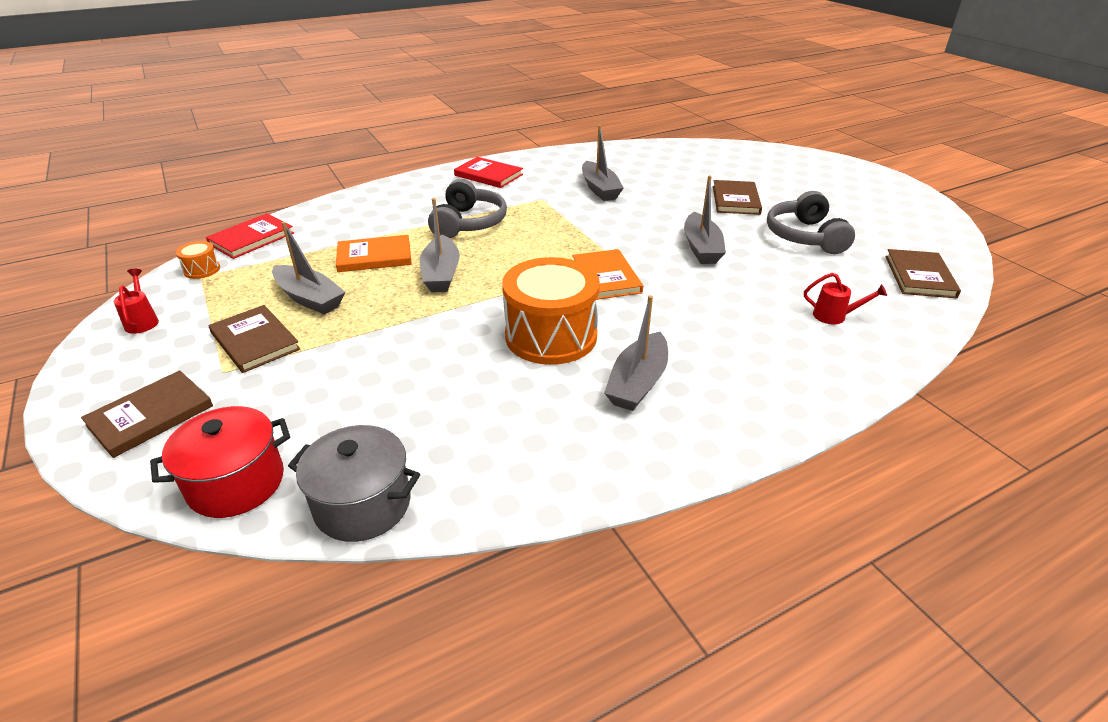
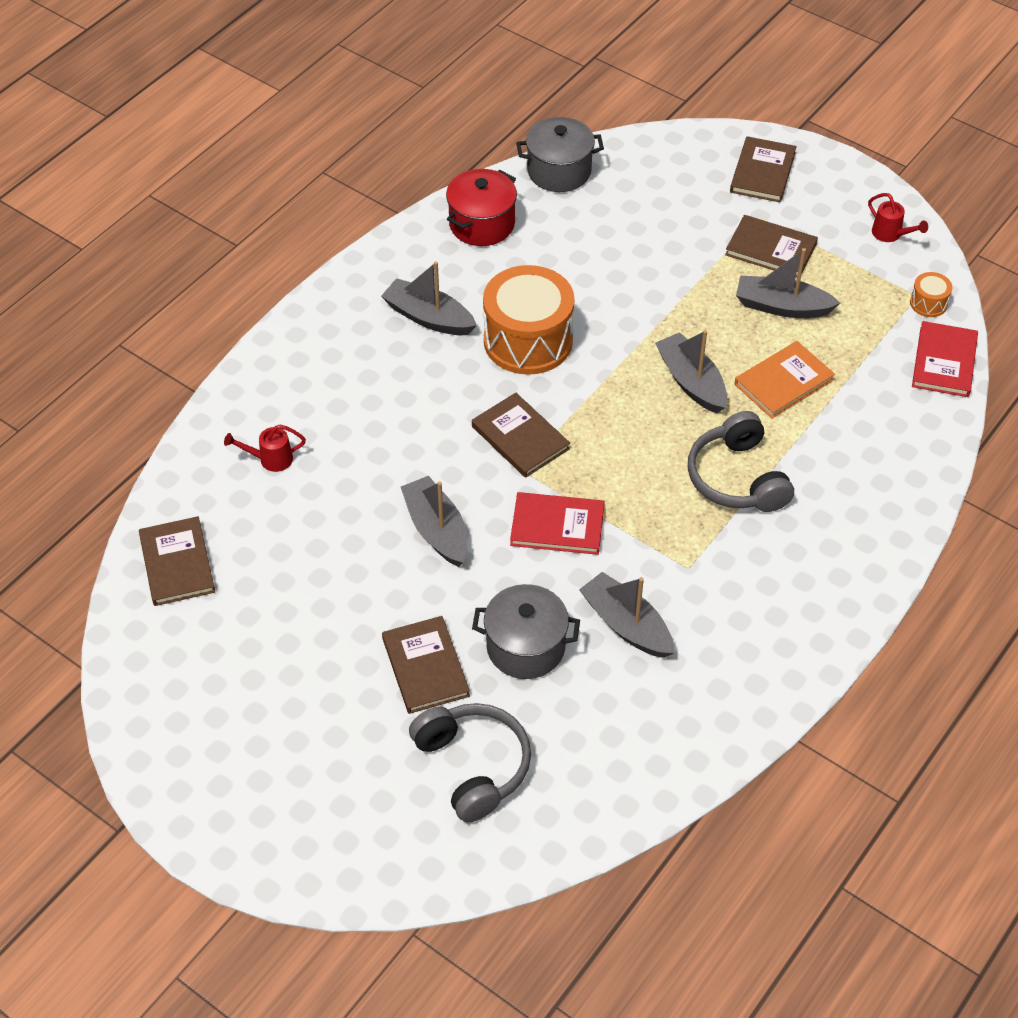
camera: 155 degrees right, 15 degrees up
red pot [150,406,290,518] -> red pot moved to [446,169,517,246]
red book [454,157,523,188] -> red book moved to [510,492,605,555]
orange book [572,249,643,300] -> brown book [472,393,570,478]
grey boat [604,295,668,411] -> grey boat turned 60 degrees counterclockwise [381,261,477,335]
grey headphones [767,191,855,254] -> grey headphones moved to [409,703,531,823]
none -> grey pot [472,584,580,679]

